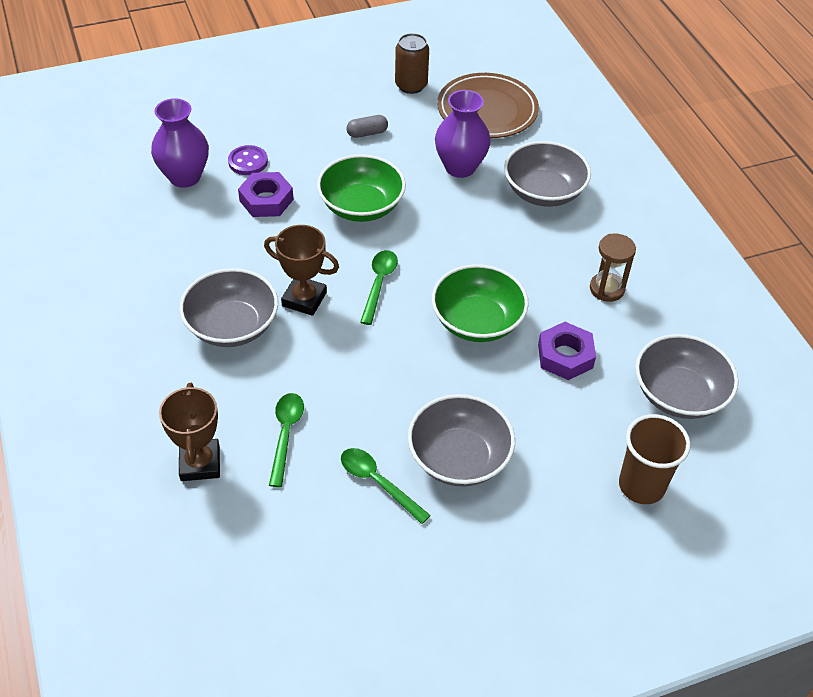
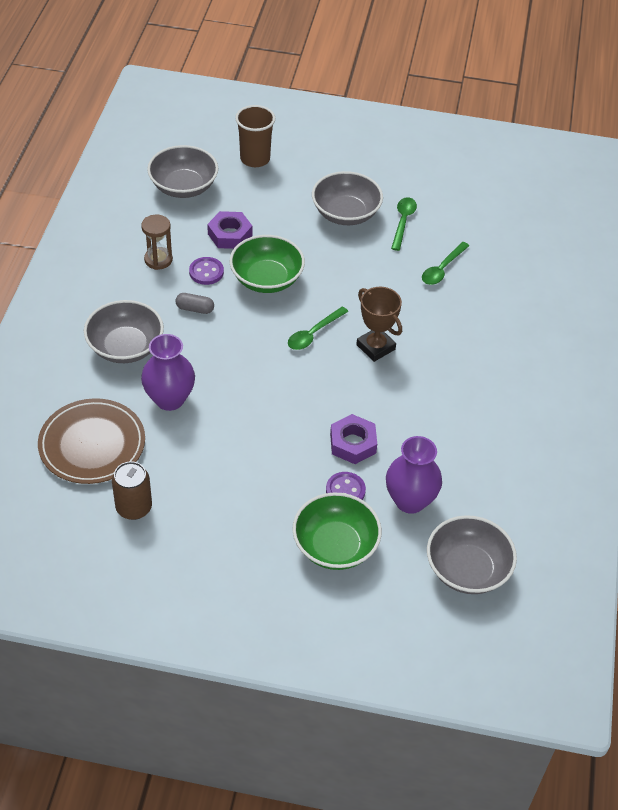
camera: 150 degrees left, 0 degrees up
brown trophy [159,383,220,481] -> none
grey bowl [179,268,278,347] -> grey bowl moved to [427,515,517,594]
green bowl [317,154,406,222] -> green bowl moved to [292,493,382,570]
green spoon [341,448,431,524] -> green spoon turned 150 degrees counterclockwise [391,197,417,251]
grey capsule [346,115,388,138] -> grey capsule moved to [175,293,214,314]
none -> purple button [189,257,224,285]

